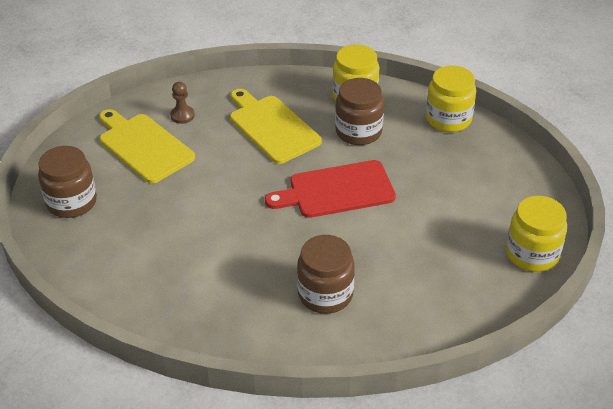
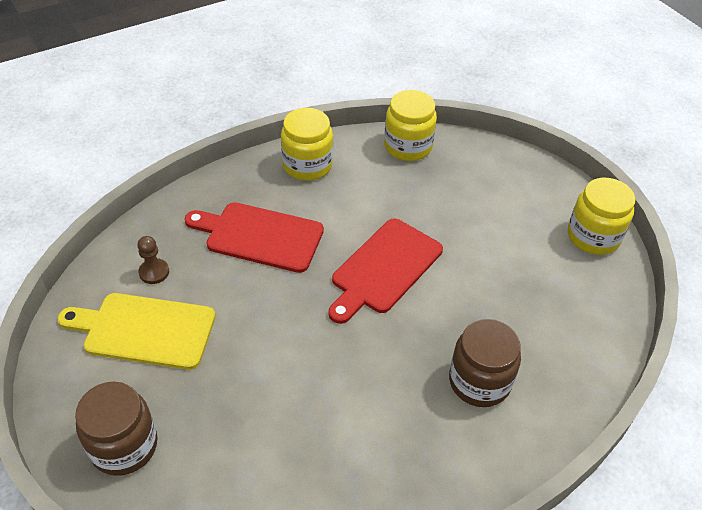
camera: 40 degrees left, 5 degrees up
yellow cutting board [230,89,322,164] -> red cutting board [185,202,324,273]
brown jar [335,78,384,145] -> none

